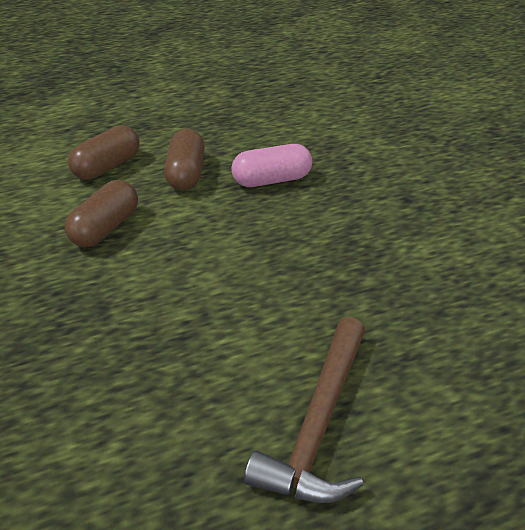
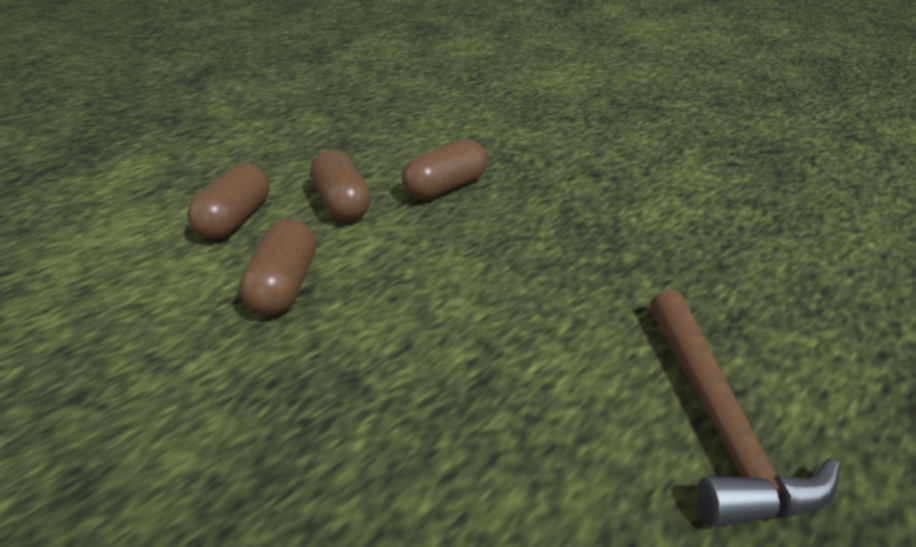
camera: 25 degrees left, 5 degrees down
pink capsule [231,144,312,187] -> brown capsule [402,139,487,200]

